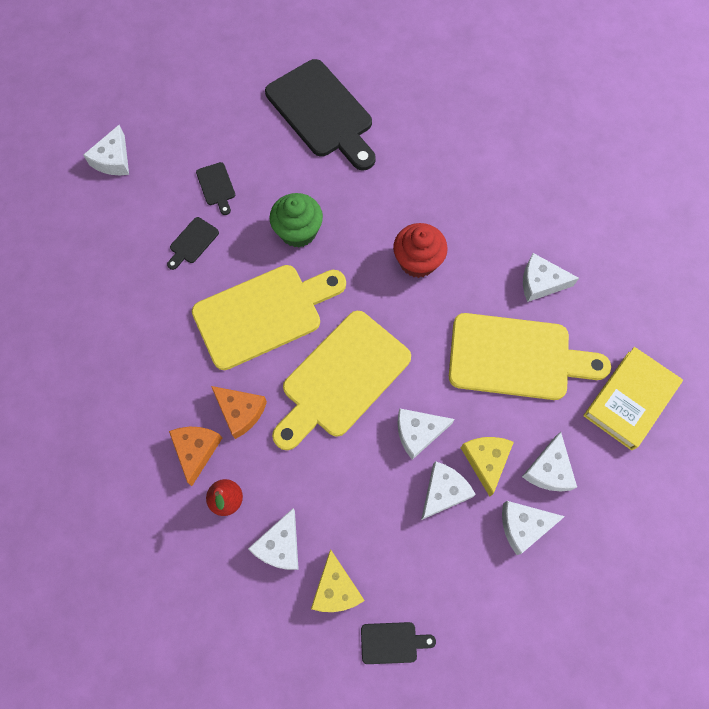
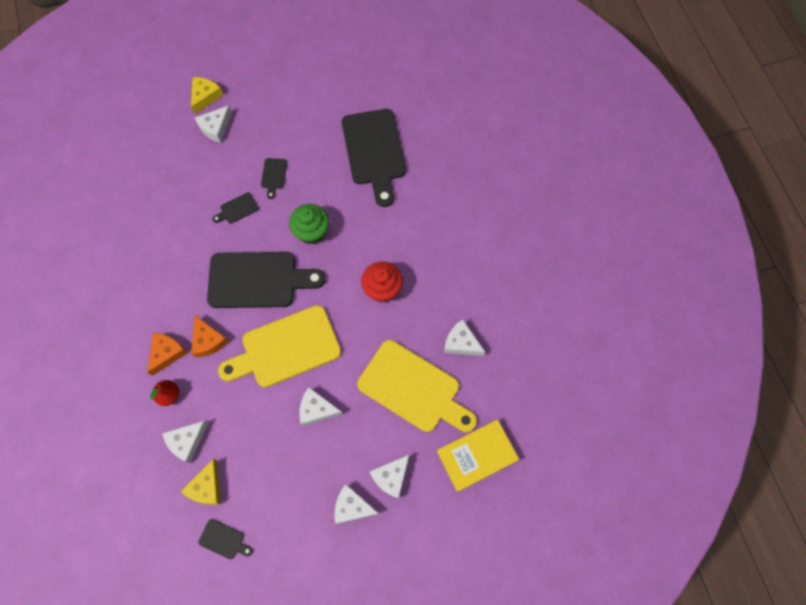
camera: 25 degrees right, 0 degrees up
yellow cutting board [192,265,346,370] -> black cutting board [207,252,326,308]
white cheese [421,461,476,520] -> none
yellow cheese [461,437,514,497] -> yellow cheese moved to [191,77,223,114]

